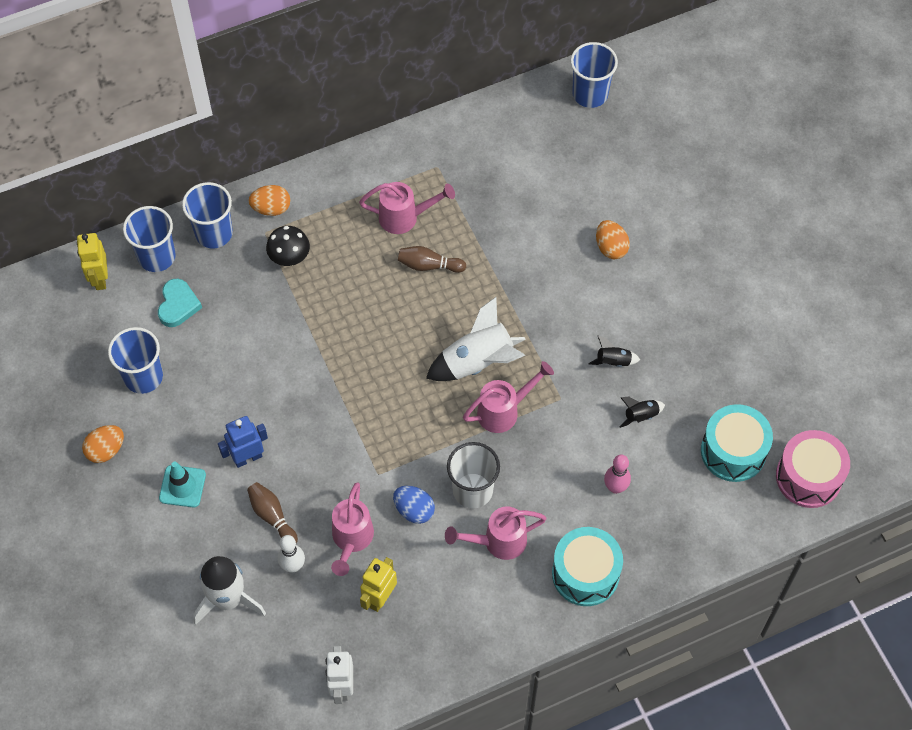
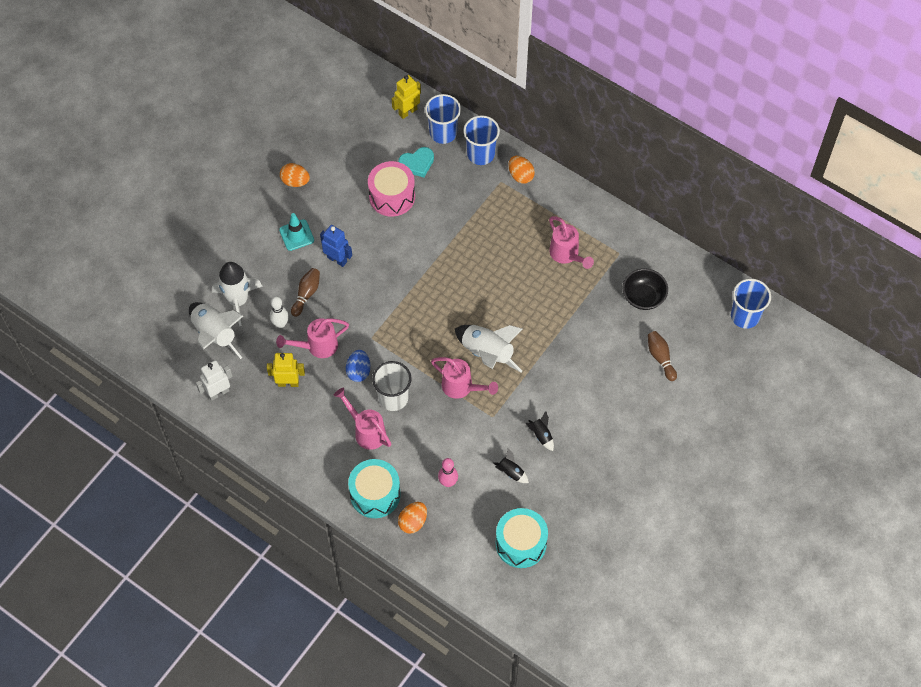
camera: 60 degrees right, 0 degrees up
blue cup [108,327,163,394] -> none
black mushroom [266,226,310,266] -> none
brown bowling pin [398,246,466,273] -> brown bowling pin moved to [648,331,677,381]
orange egg [596,220,630,259] -> orange egg moved to [398,502,427,534]
pink drum [776,430,850,508] -> pink drum moved to [368,161,415,217]
none -> white rocket [189,302,243,359]
none -> black bowl [622,268,668,310]

